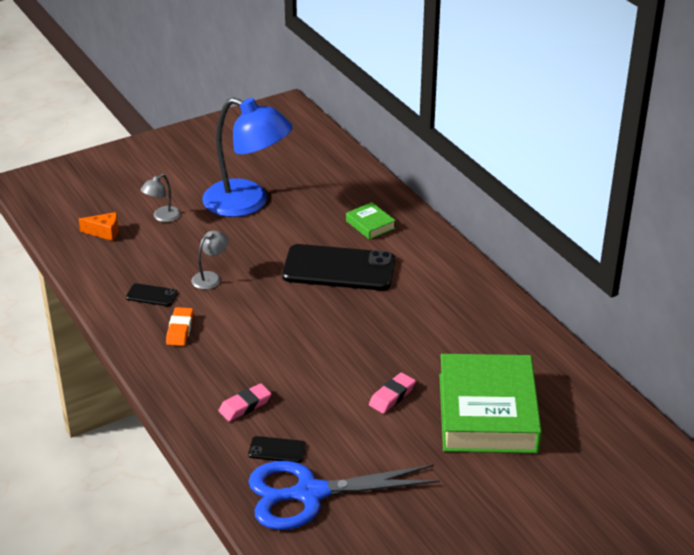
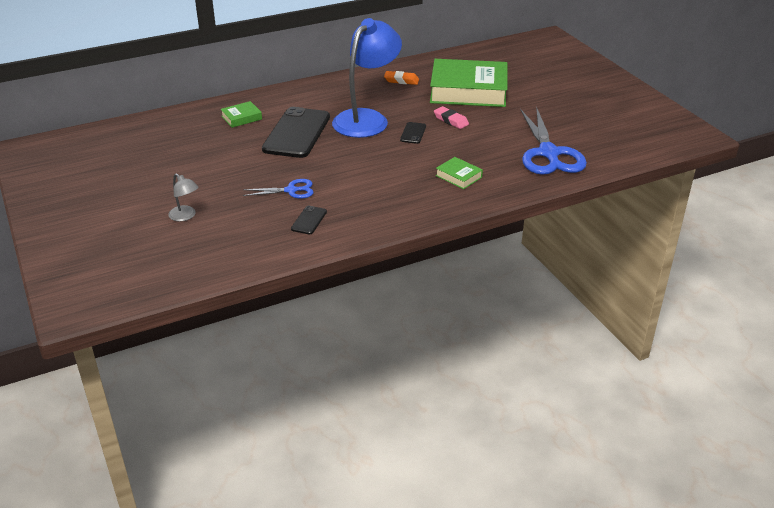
camera: 85 degrees left, 0 degrees up
orange cheese [79,212,118,241] -> none
orange eraser [166,307,193,346] -> orange eraser moved to [384,71,419,85]
grey lamp [191,231,228,289] -> blue scissors [243,179,314,199]
blue lamp [202,97,293,217] -> blue lamp moved to [332,18,402,138]
pink eraser [218,383,271,421] -> green book [436,157,483,189]
black phone [248,436,306,463] -> black phone moved to [400,122,426,144]

